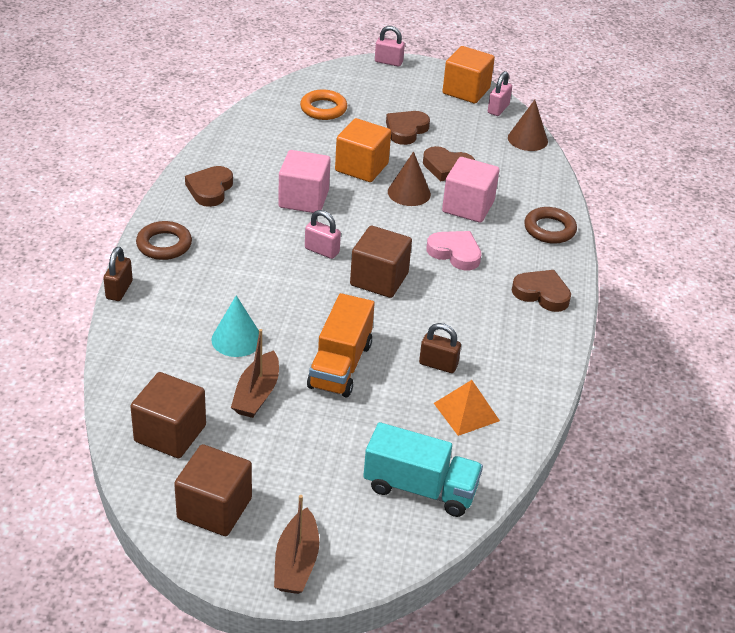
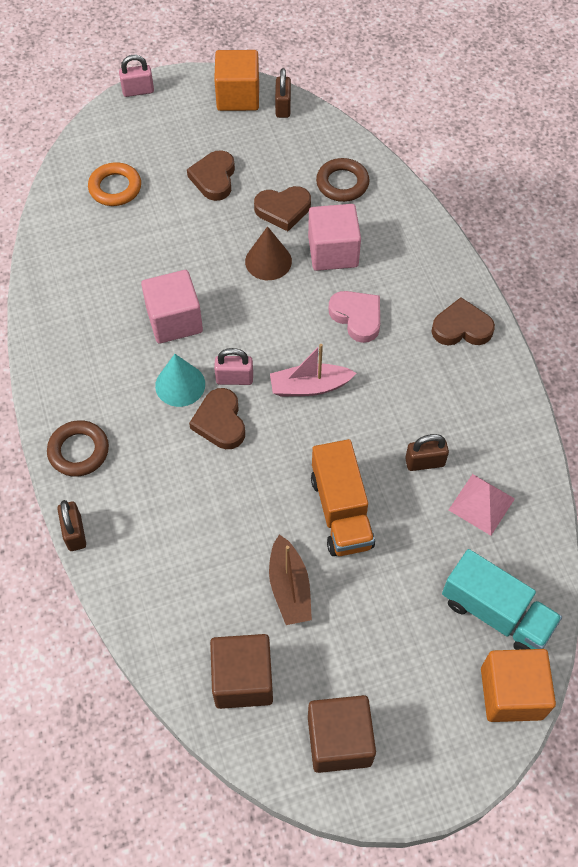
camera: 25 degrees left, 20 degrees up
brown heart [185,166,233,207] -> brown heart moved to [189,388,245,449]
turquoise cone [211,295,259,357] -> turquoise cone moved to [155,354,205,407]
brown boat [274,495,319,594] -> none
orange cube [335,118,391,182] -> orange cube moved to [481,649,556,722]
brown cube [350,226,412,298] -> pink boat [270,344,356,397]
turquoise truck [363,422,483,517] -> turquoise truck turned 45 degrees clockwise [442,549,562,650]
pink heart [426,231,482,271] -> pink heart turned 45 degrees clockwise [328,291,380,343]
orange pyramid [434,380,500,436] -> pink pyramid [449,474,515,536]
pink padlock [488,71,512,116] -> brown padlock [275,68,291,118]
brown cone [508,100,548,151] -> none
brown ring [524,207,577,244] -> brown ring moved to [316,158,369,202]

